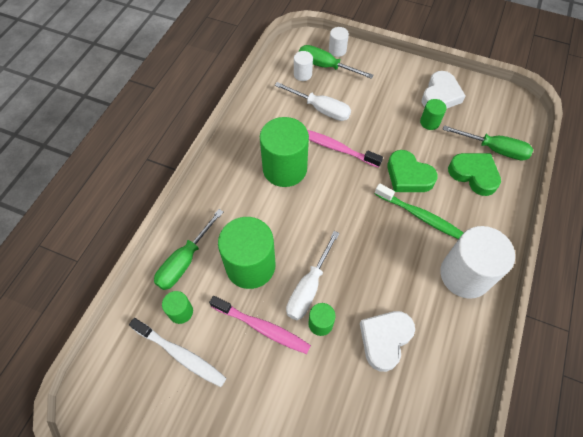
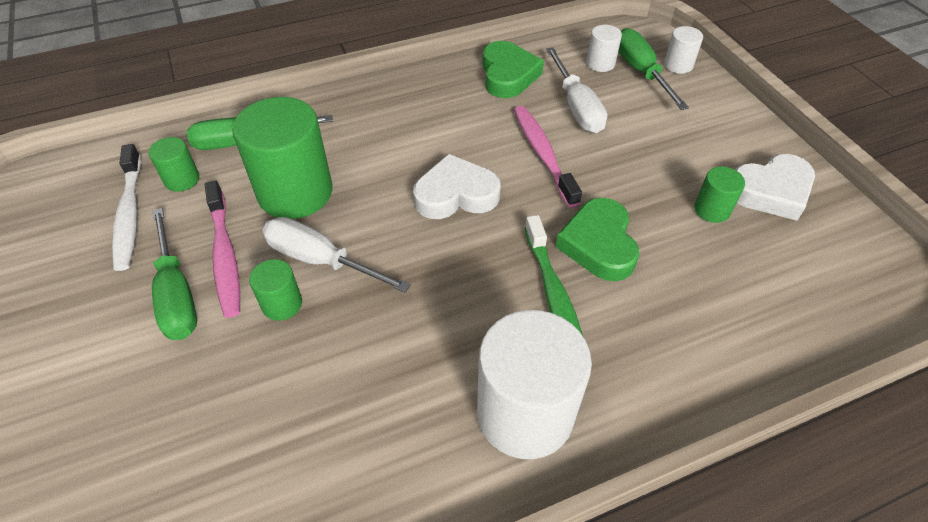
camera: 45 degrees right, 10 degrees down
green cylinder [260,117,309,187] -> none
white screwdriver [286,231,340,320] -> white screwdriver turned 45 degrees clockwise [262,217,411,293]
white heart [360,311,415,372] -> white heart moved to [413,154,501,219]
green screwdriver [442,125,533,161] -> green screwdriver moved to [152,208,197,340]
green heart [448,153,501,196] -> green heart moved to [482,41,544,98]

